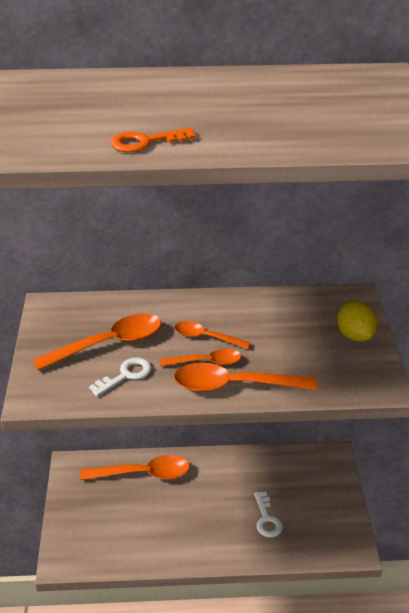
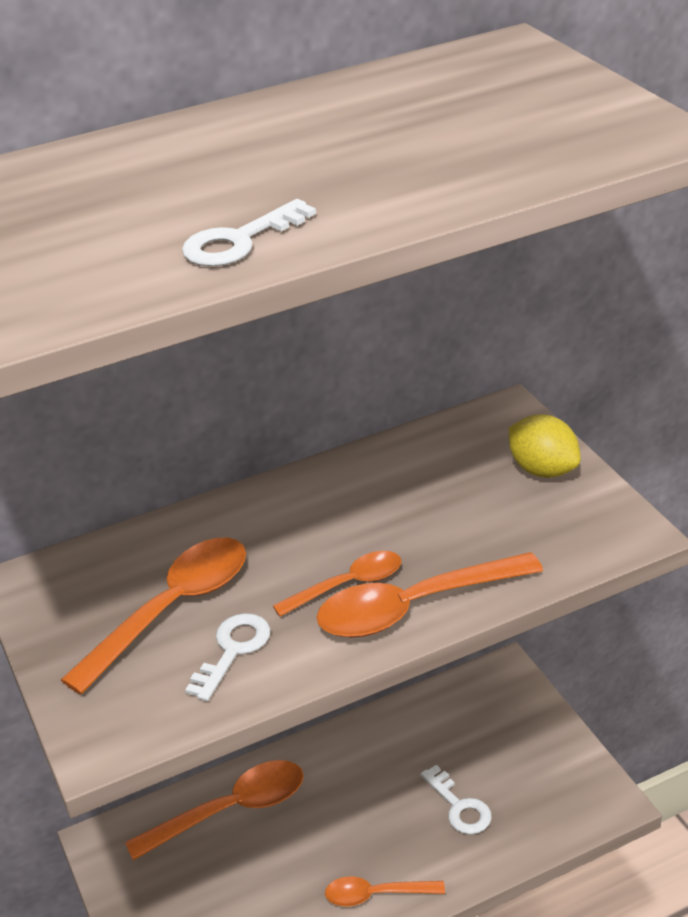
camera: 20 degrees left, 0 degrees up
orange key [110,128,196,152] -> white key [182,199,316,266]
orange spoon [175,321,251,349] -> orange spoon moved to [325,877,445,906]

